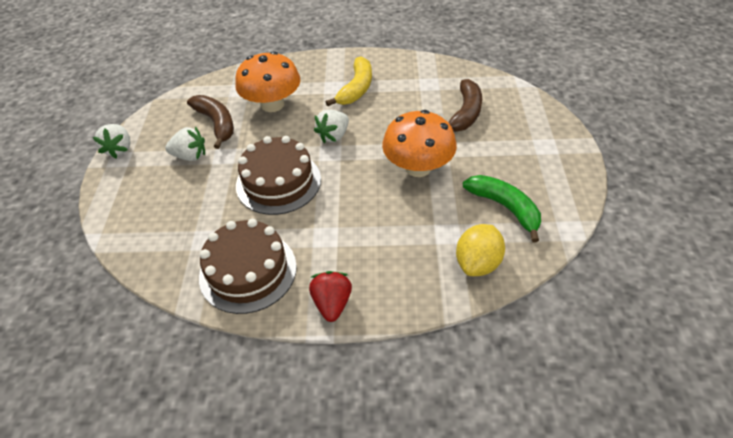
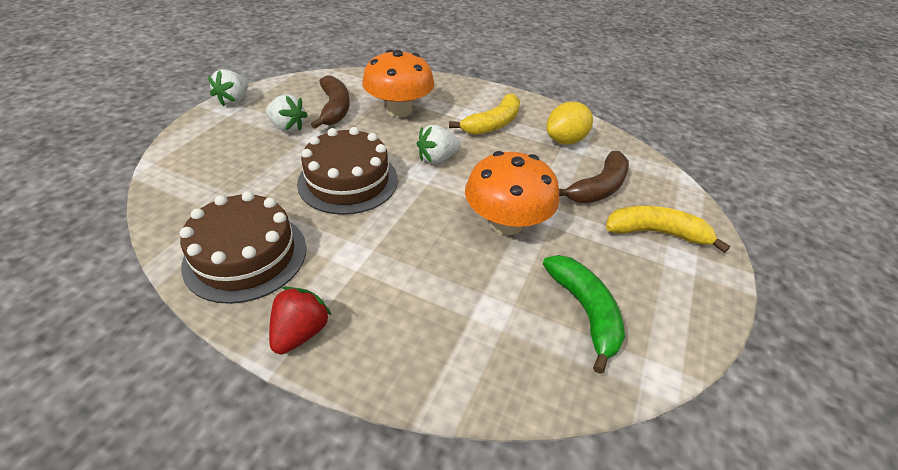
camera: 20 degrees right, 5 degrees down
yellow lemon [456,224,505,276] -> yellow lemon moved to [547,102,593,145]
none -> yellow banana [606,206,730,253]

